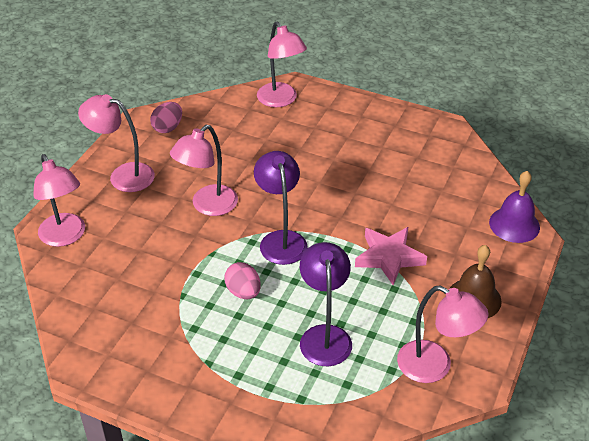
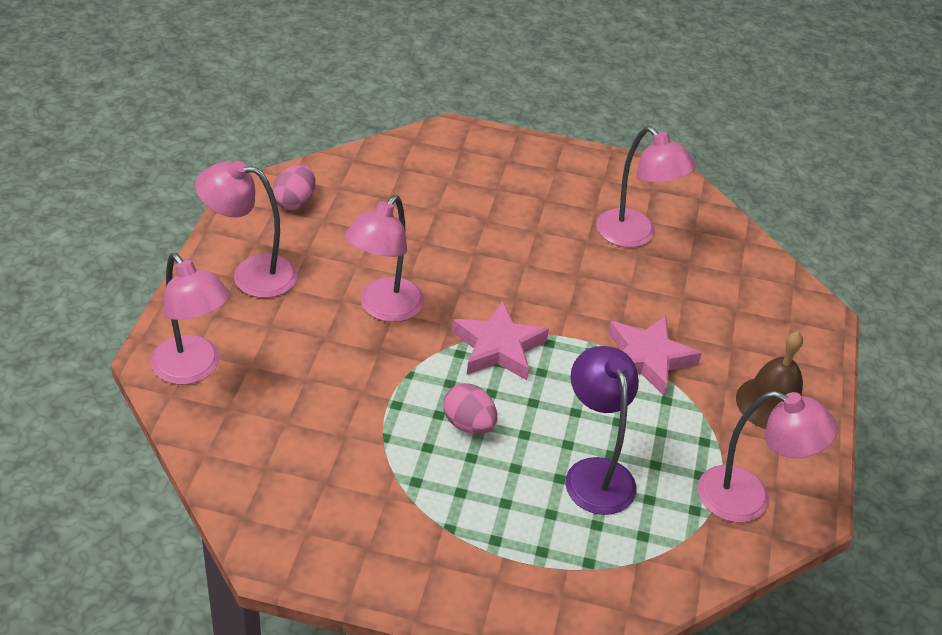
camera: 15 degrees left, 0 degrees up
purple lamp [254,151,308,265] -> pink star [452,300,549,380]
pink lamp [257,21,307,107] -> pink lamp moved to [596,126,695,248]
purple bell [489,171,540,243] -> none

